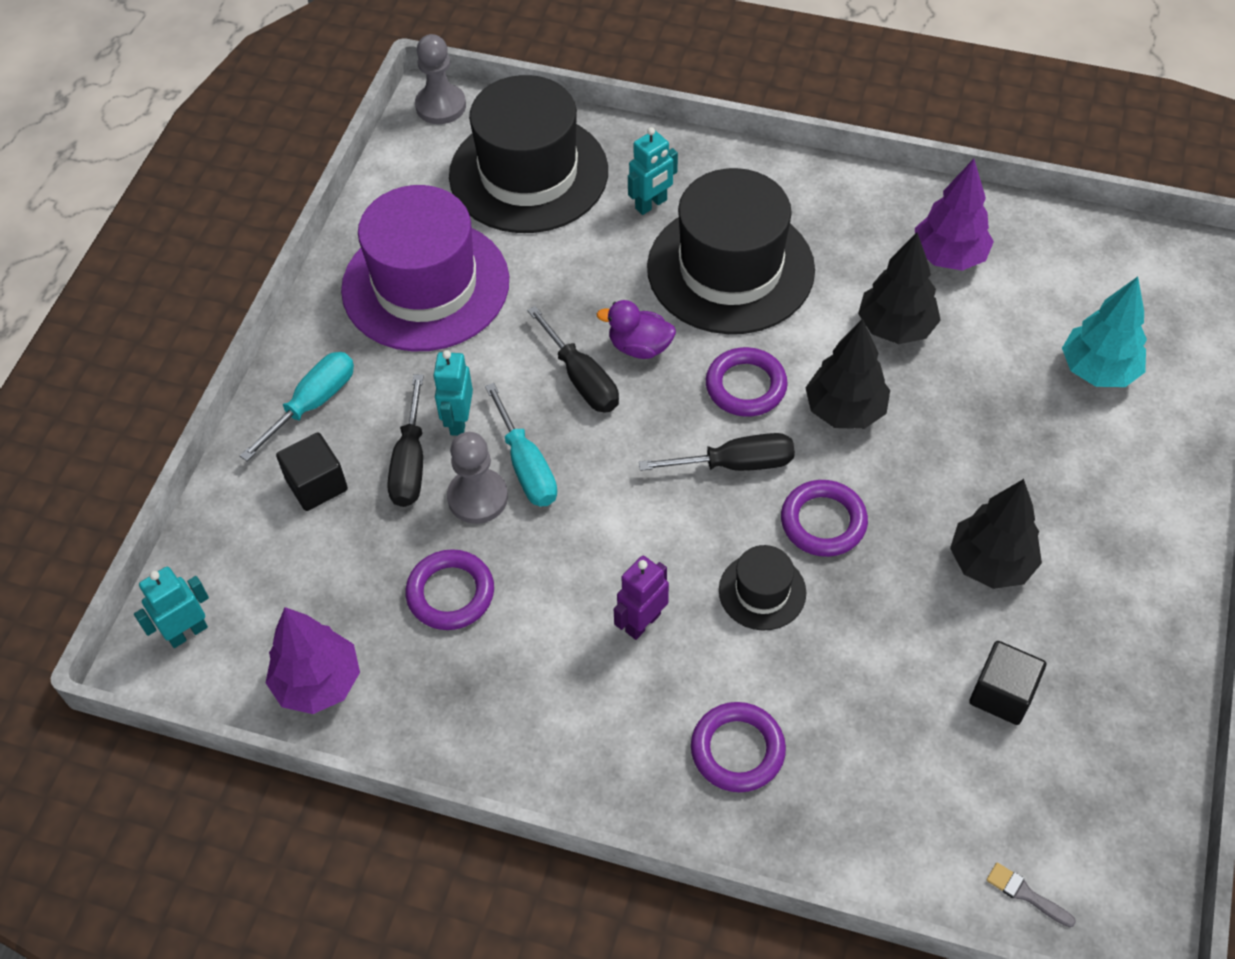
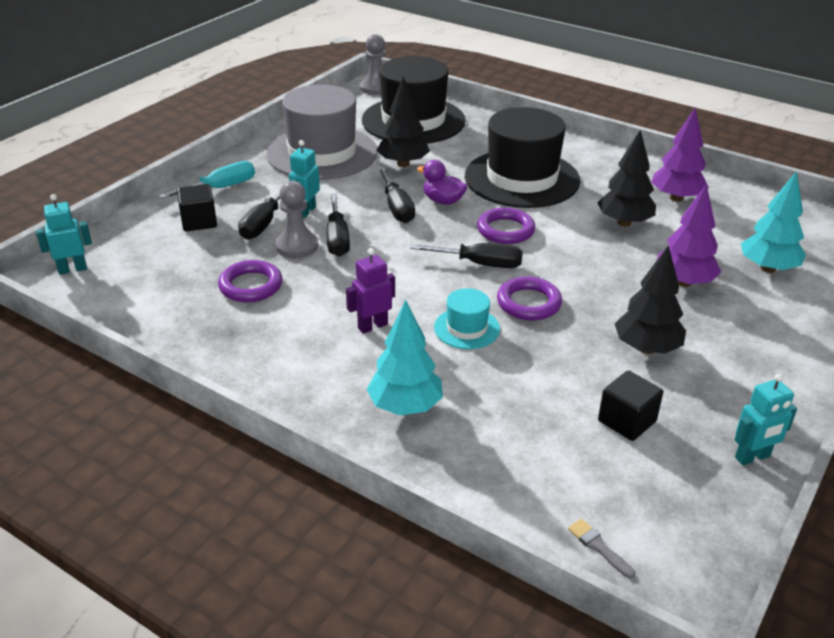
camera: 15 degrees right, 20 degrees down
purple tree [266,607,360,714] -> purple tree moved to [657,184,721,287]
purple hat [341,185,509,351] -> grey hat [267,84,378,180]
turquoise screwdriver [485,383,557,507] -> black screwdriver [326,194,350,257]
turquoise robot [628,127,678,215] -> turquoise robot moved to [735,373,797,465]
purple ring [691,702,786,792] -> turquoise tree [366,300,443,415]
black hat [719,545,806,631] -> turquoise hat [434,288,500,349]
black tree [805,319,890,429] -> black tree moved to [377,76,430,167]

